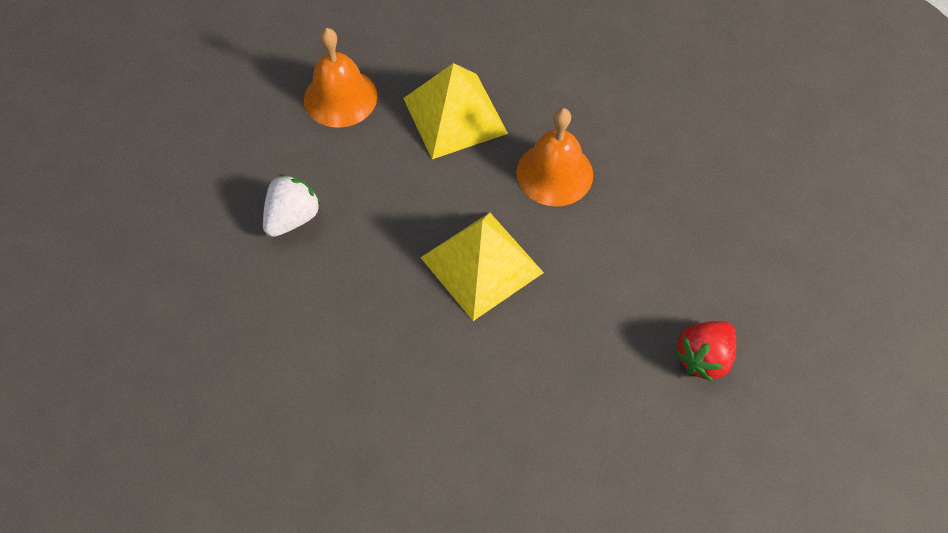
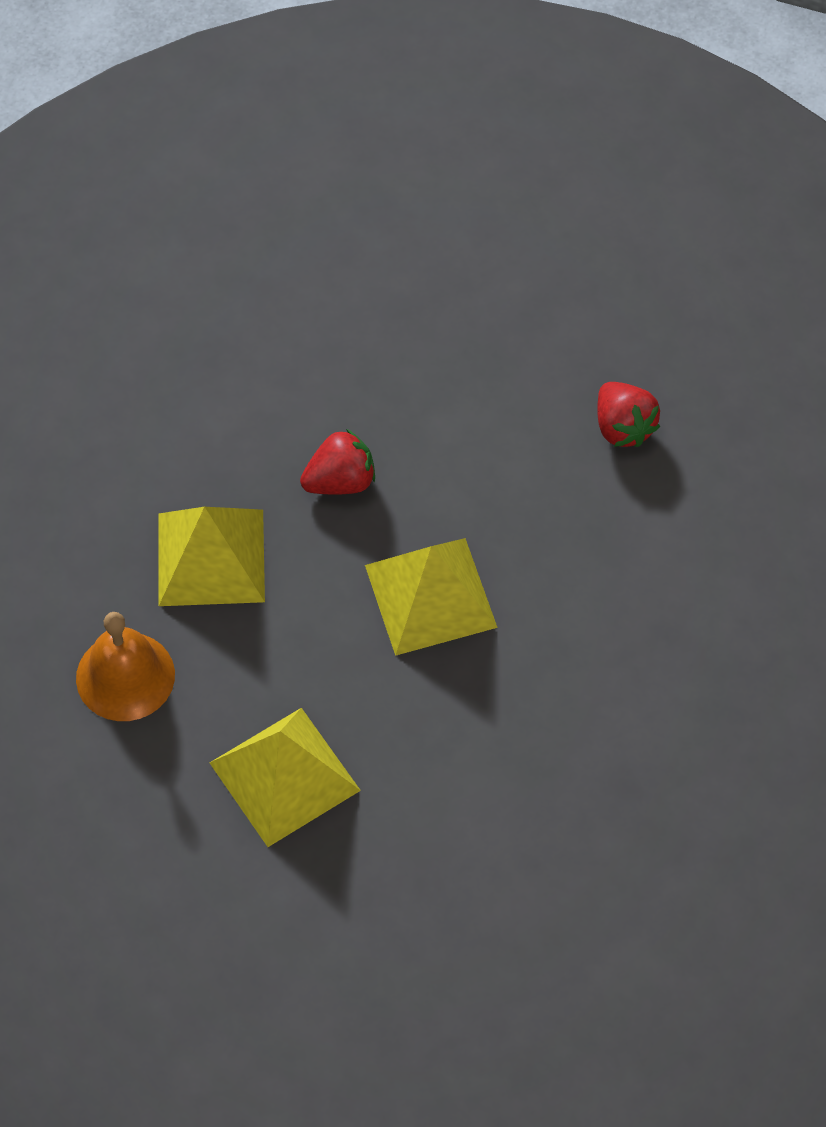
camera: 70 degrees left, 0 degrees up
white strawberry [263,174,321,237] -> yellow pyramid [210,708,361,847]
orange bell [516,108,593,206] -> red strawberry [300,429,375,495]

